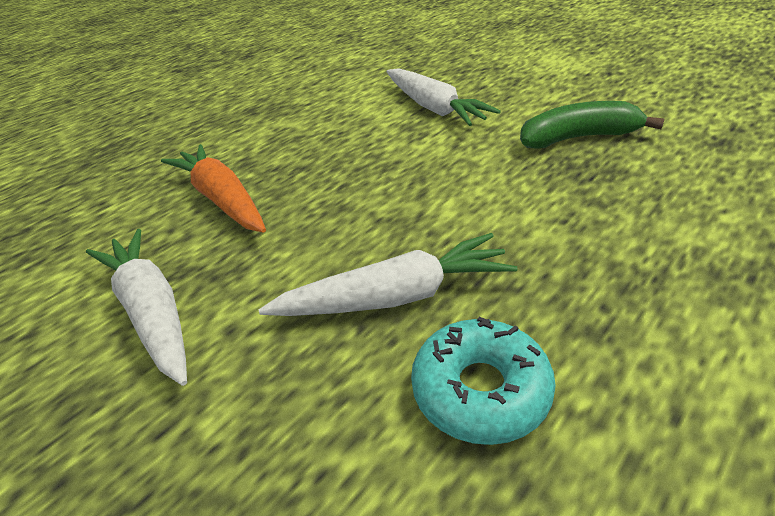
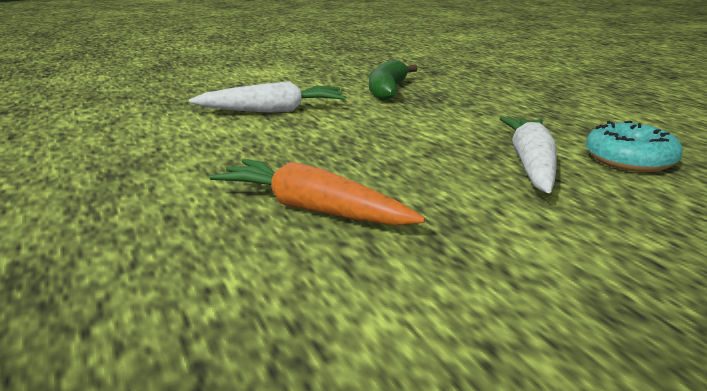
camera: 70 degrees left, 15 degrees down
white carrot [86,229,187,386] -> none
orange carrot [161,144,266,233] -> orange carrot turned 45 degrees clockwise [209,159,425,226]

